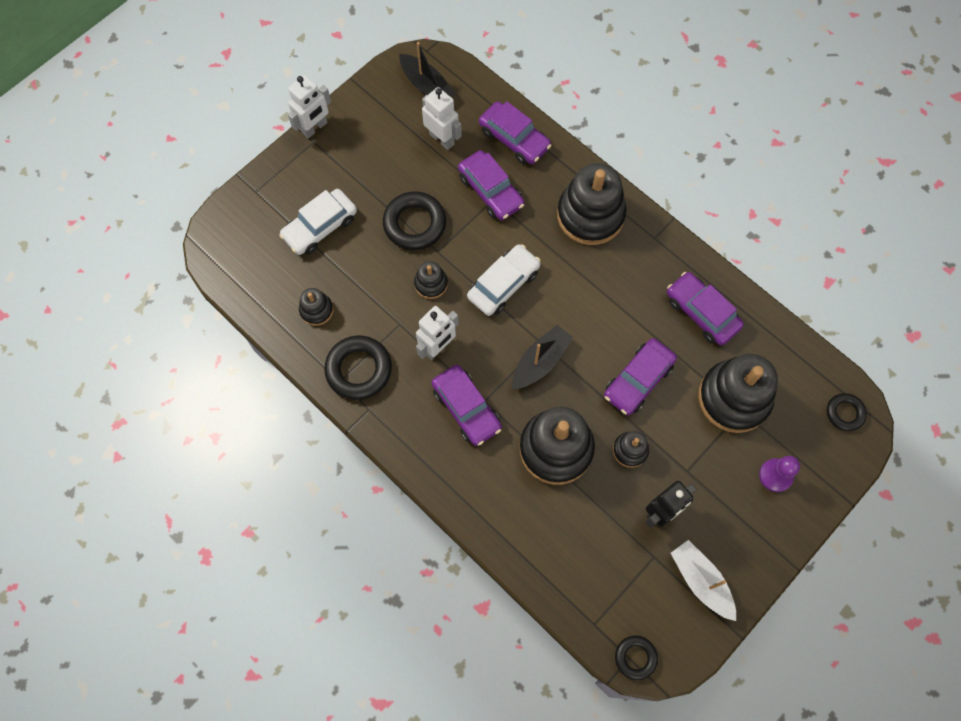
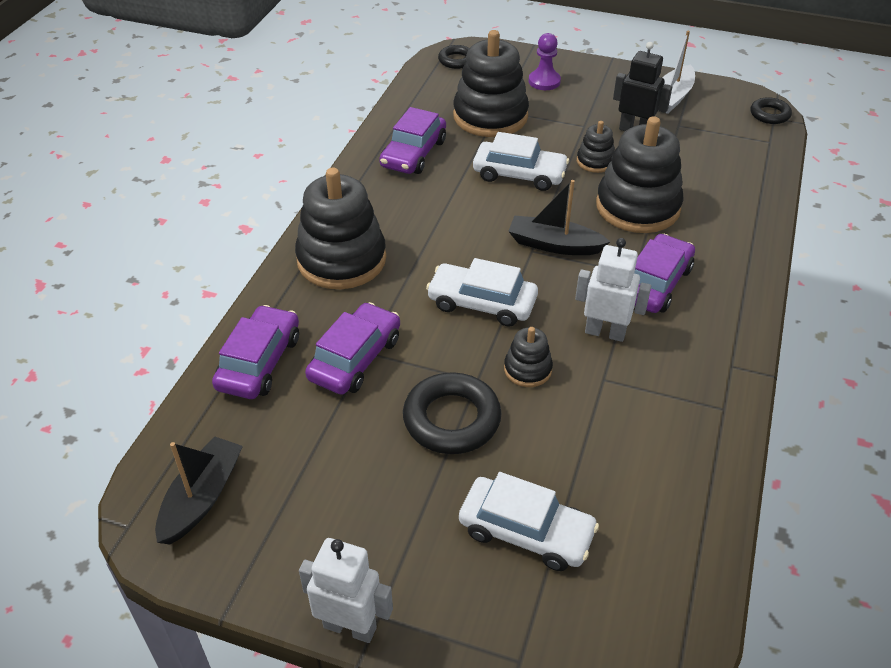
camera: 115 degrees left, 25 degrees down
black stacking toy [299,288,333,326] -> none
black ring [324,336,392,400] -> none
white robot [422,87,462,150] -> none
purple car [604,338,677,415] -> white car [473,132,569,191]

